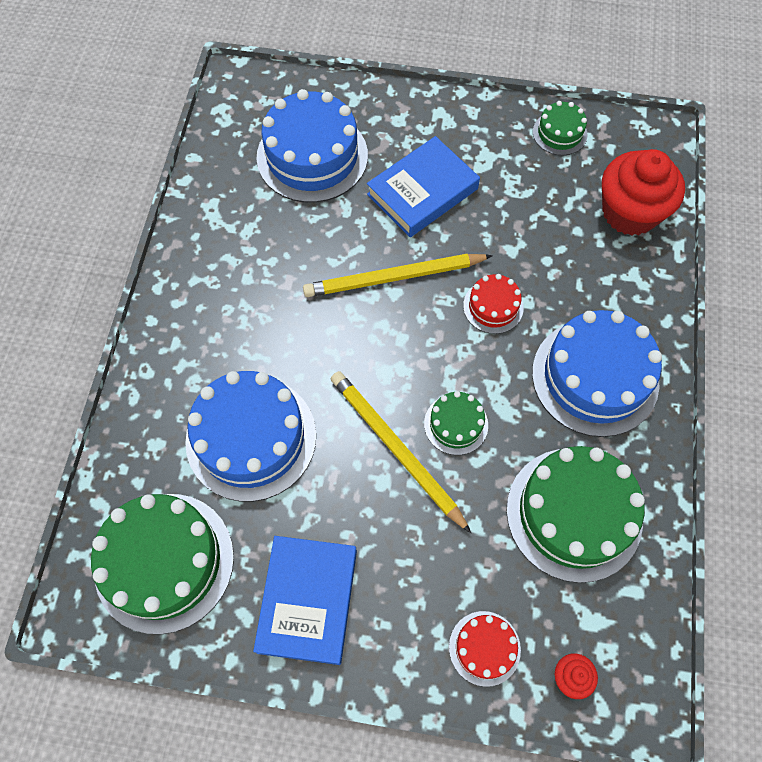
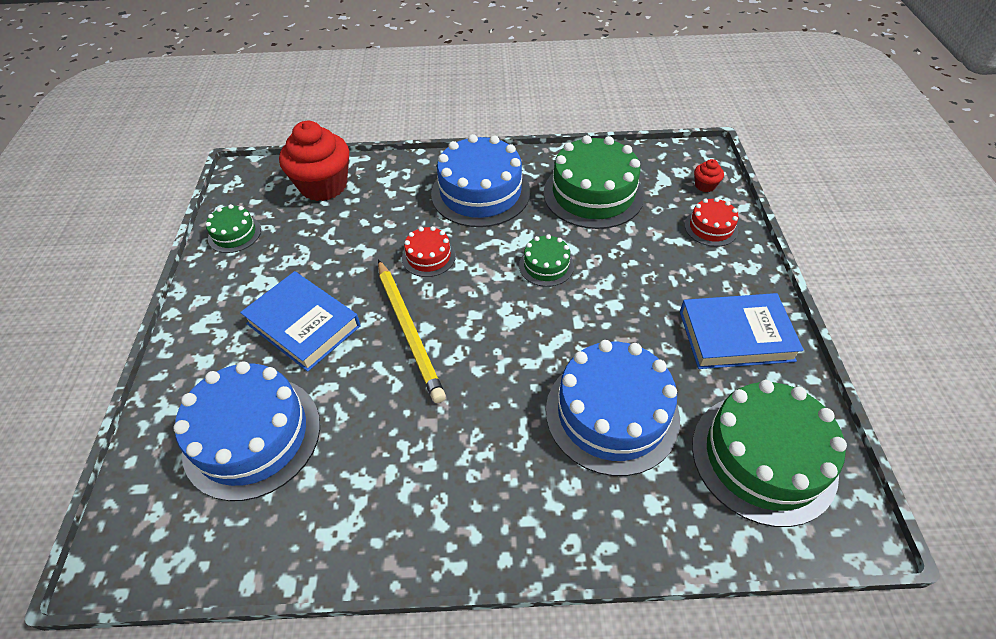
camera: 100 degrees left, 15 degrees down
yellow pencil [331,371,471,533] -> none

